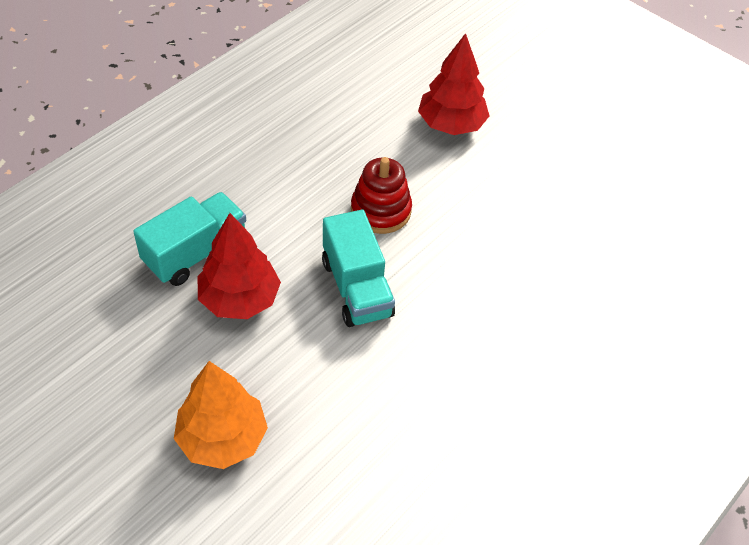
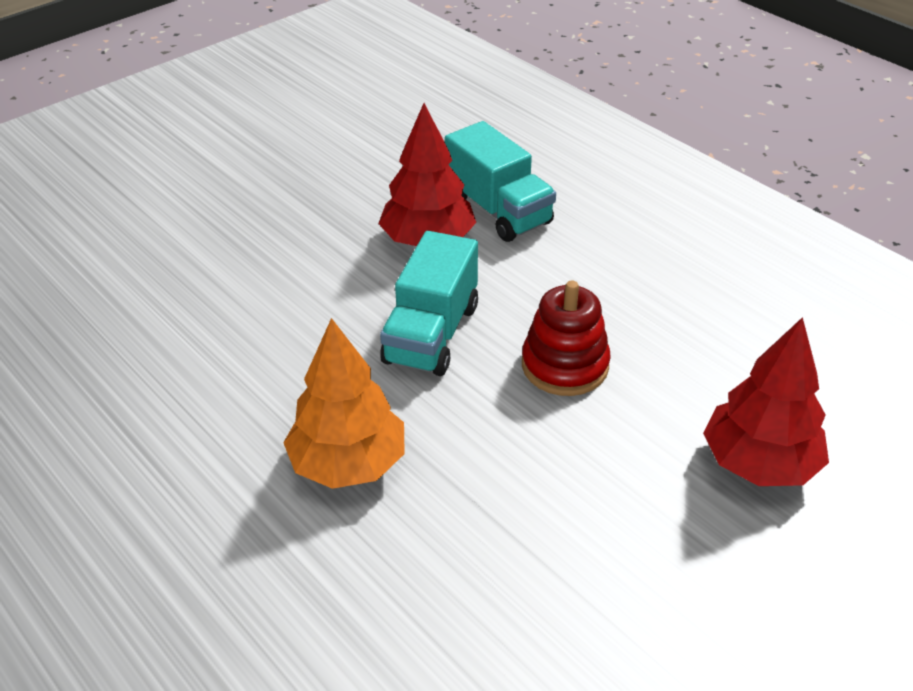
camera: 100 degrees right, 10 degrees down
orange tree [174,361,268,469] -> orange tree moved to [283,318,405,489]
turquoise truck [322,209,395,327] -> turquoise truck turned 60 degrees counterclockwise [380,231,478,376]

